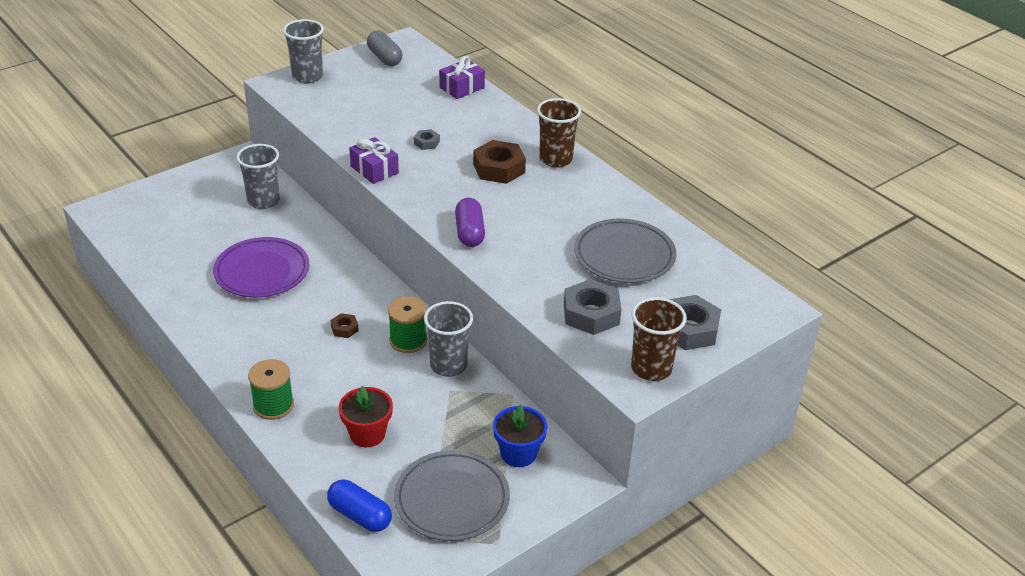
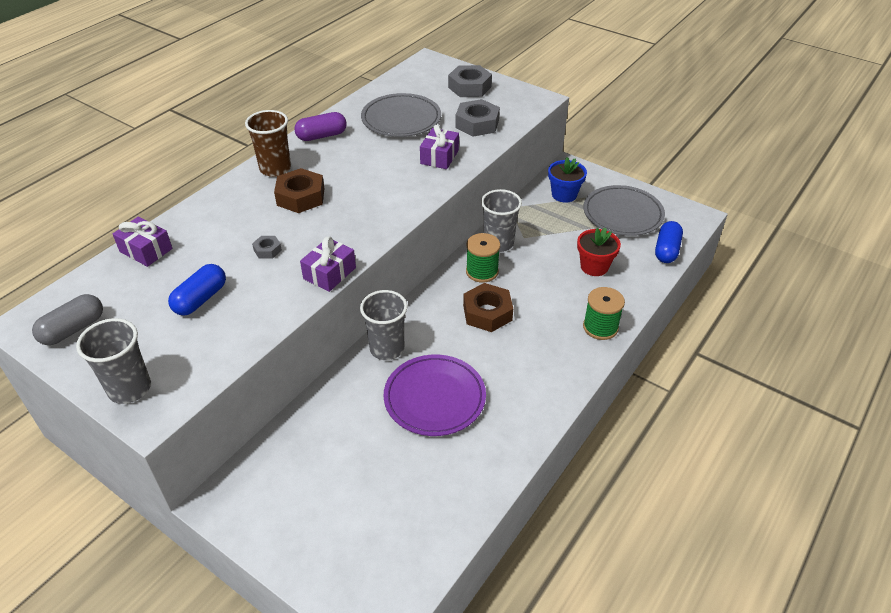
camera: 105 degrees left, 5 degrees up
grey cup [236,144,279,209] -> grey cup moved to [360,290,407,360]
brown nut [330,313,359,338] -> brown nut [463,283,513,332], size x2.00
purple capsule [455,198,485,247] -> purple capsule moved to [294,112,347,141]
brown cup [631,297,687,381] -> none
none -> blue capsule [168,264,226,315]
none -> purple gift [420,124,459,169]

